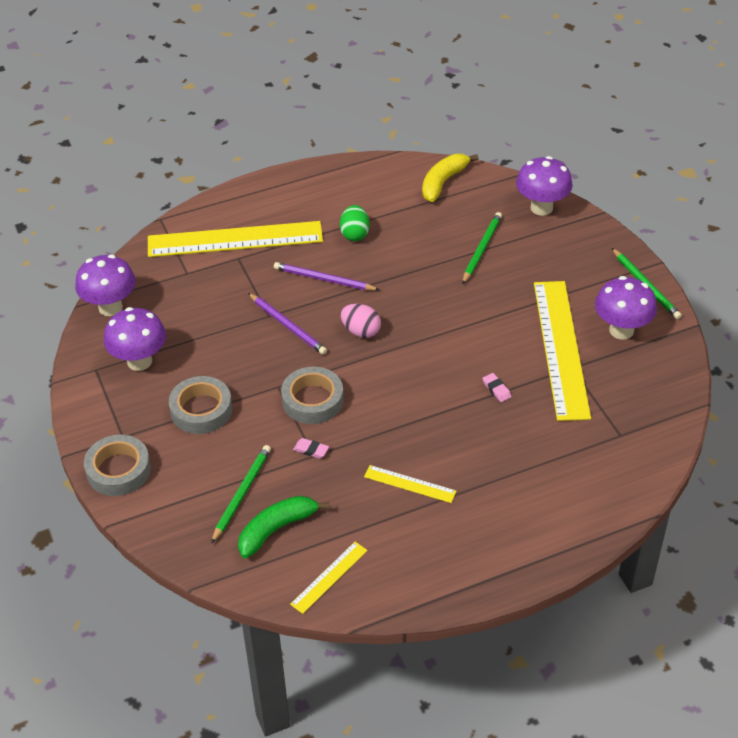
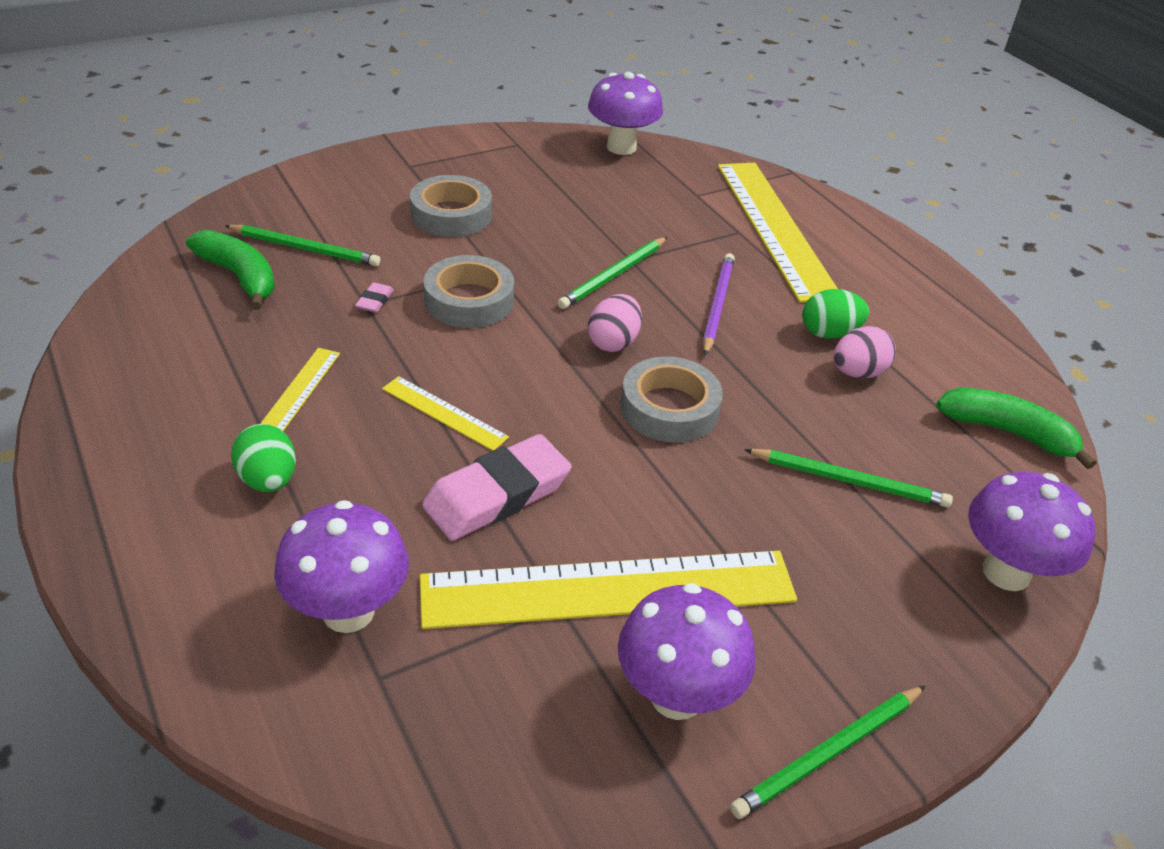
camera: 80 degrees right, 5 degrees down
grey tape [84,435,151,496] -> grey tape moved to [621,356,723,443]
purple mushroom [104,307,166,371] -> purple mushroom moved to [274,500,409,633]
purple pencil [248,293,327,355] -> green pencil [558,237,667,309]
yellow ruler [290,542,368,614] -> yellow ruler moved to [382,376,509,451]
yellow banana [422,154,479,202] -> green banana [936,387,1096,469]
pink eraser [482,373,511,402] -> pink eraser [422,434,572,541], size x2.41
none -> green egg [231,424,296,492]
none -> pink egg [833,326,896,378]

